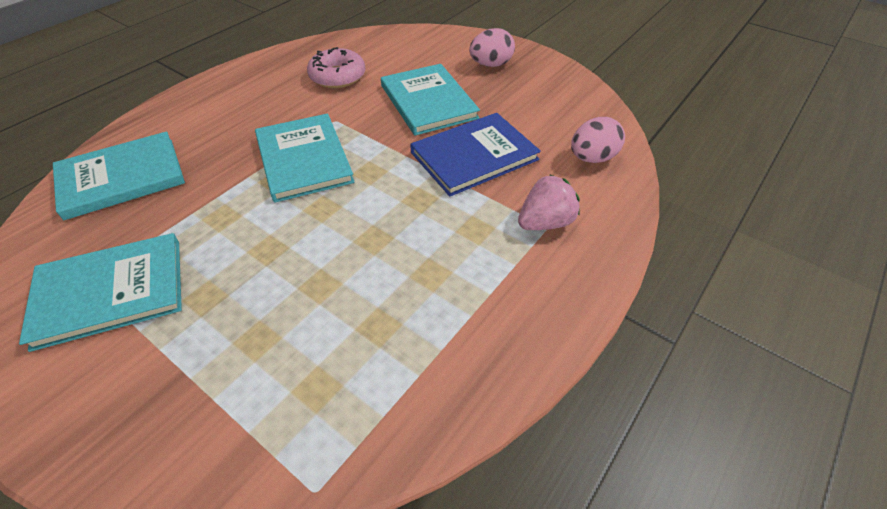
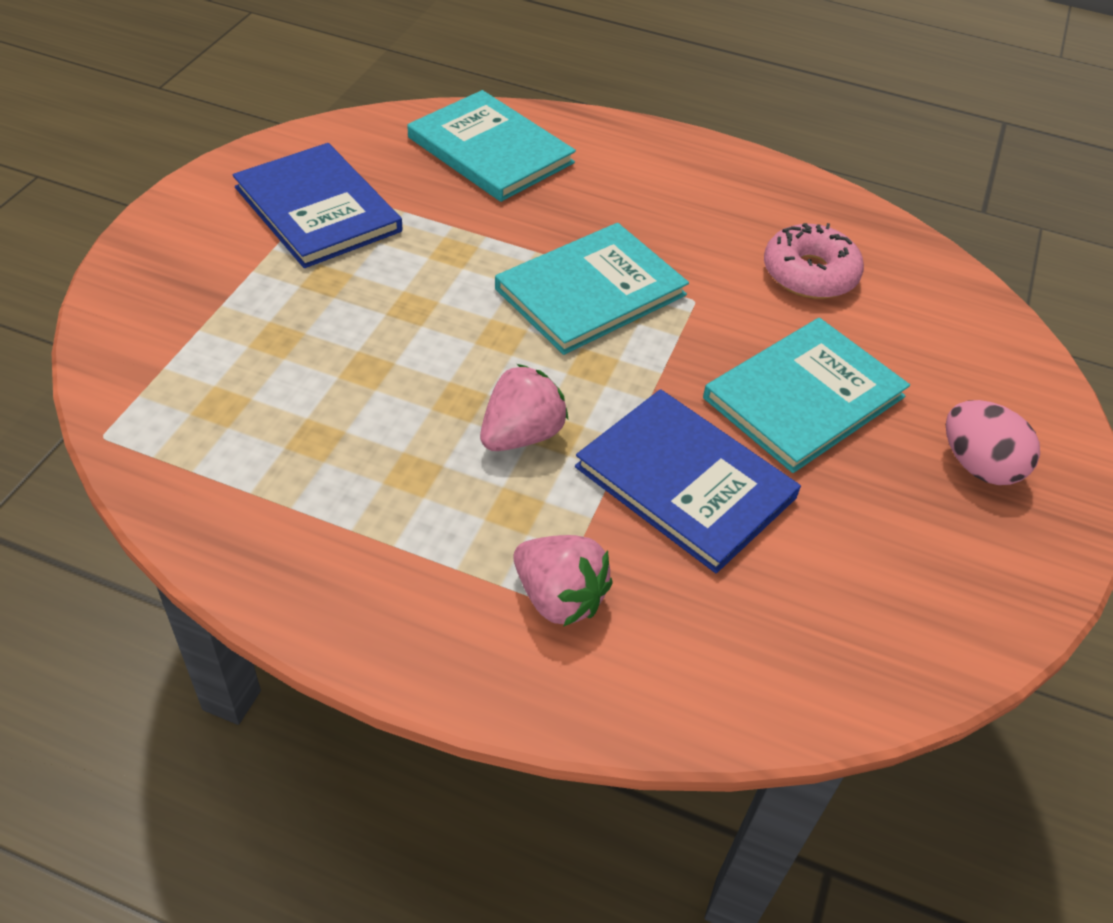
camera: 70 degrees right, 0 degrees up
turquoise book [19,233,182,352] -> blue book [233,143,402,268]
pink egg [571,117,625,163] -> none
none -> pink strawberry [480,364,569,451]

